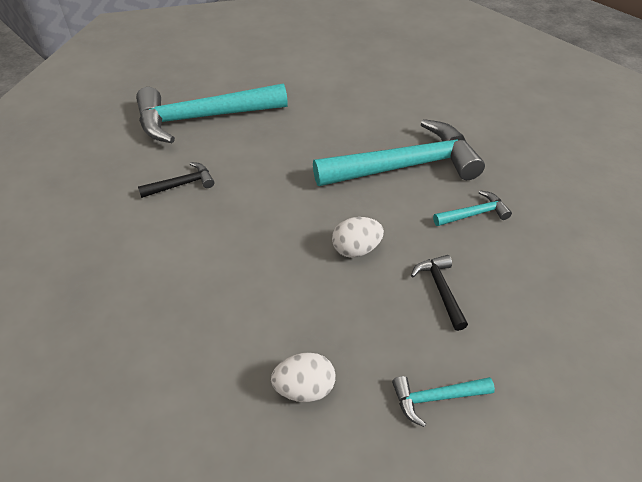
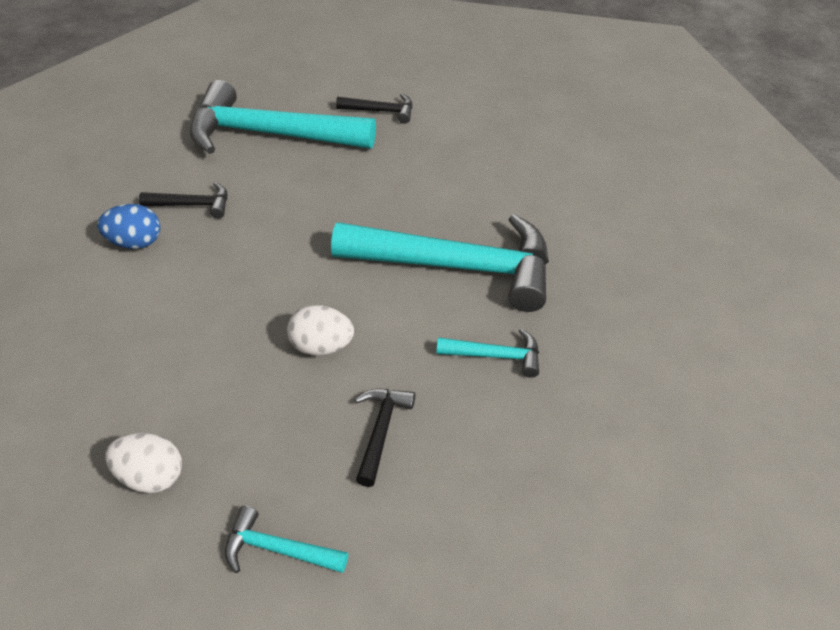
camera: 25 degrees right, 0 degrees up
none -> blue egg [97,204,160,249]
none -> black hammer [336,93,413,124]

